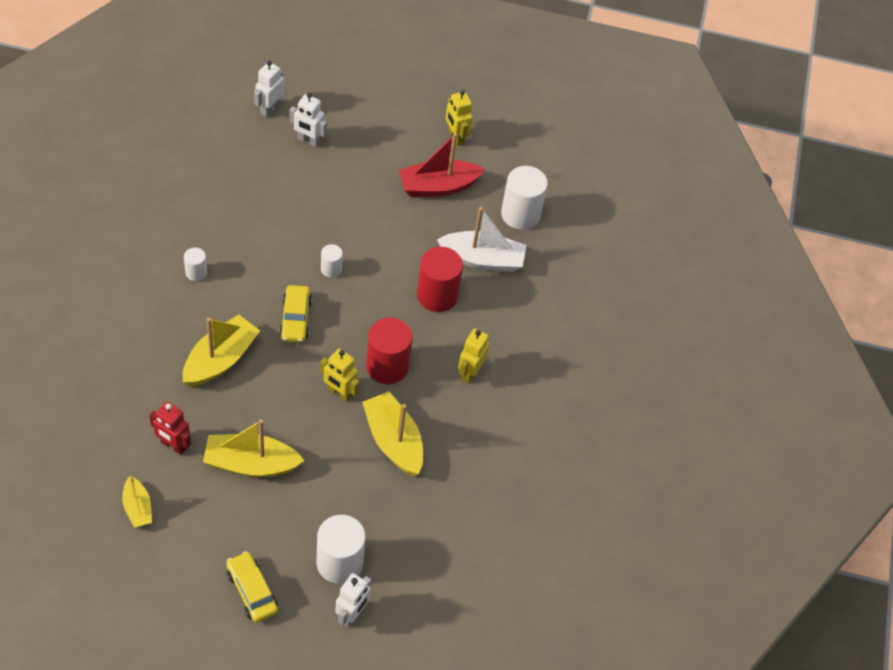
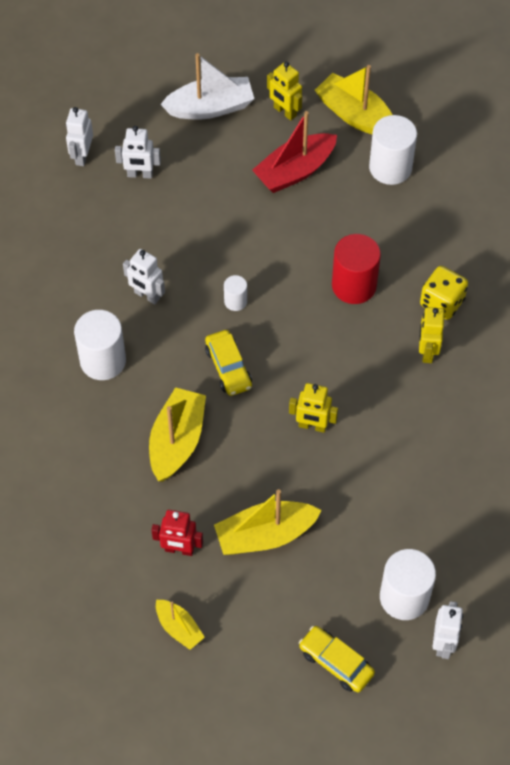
camera: 15 degrees left, 5 degrees up
white cylinder [184,248,207,281] -> white cylinder [74,310,126,380], size x1.95
yellow boat [362,392,423,476] -> yellow boat moved to [315,65,393,134]
red cylinder [366,318,413,384] -> none
white boat [437,207,526,272] -> white boat moved to [160,53,254,120]
none -> white robot [123,249,165,305]
none -> yellow dice [420,266,468,320]

